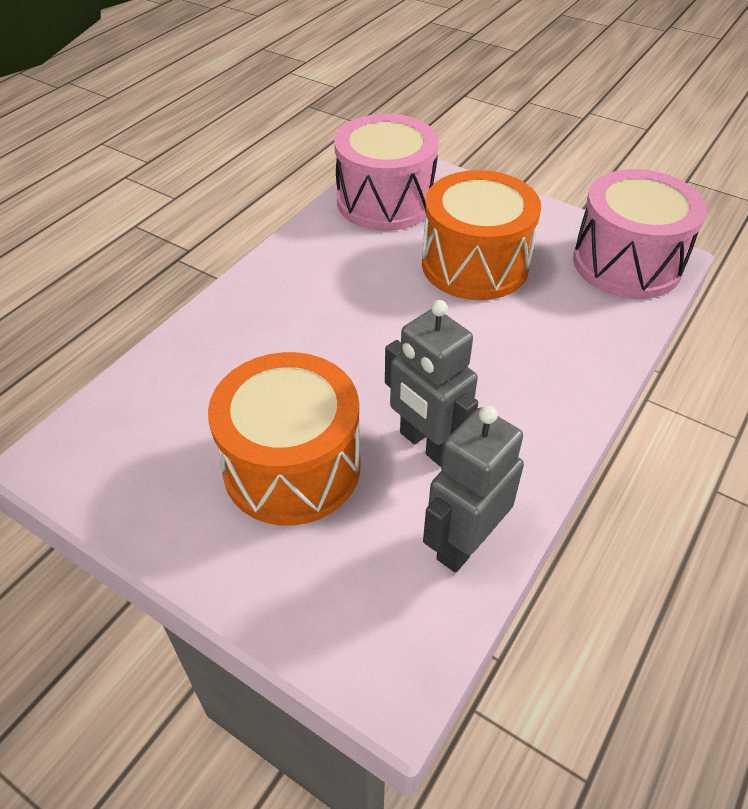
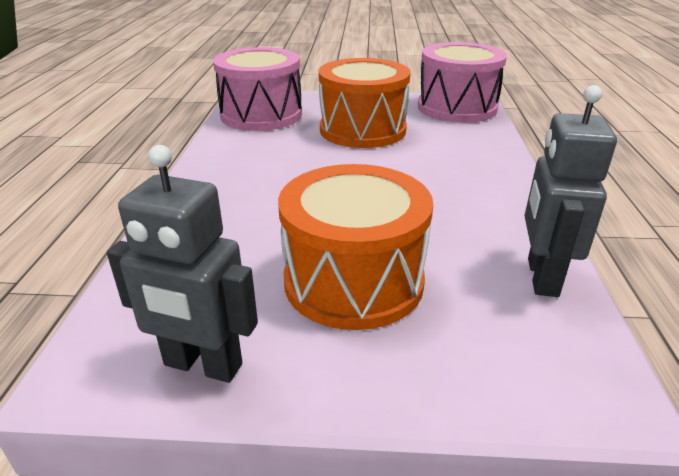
camera: 30 degrees left, 15 degrees down
grey robot [385,300,478,467] -> grey robot moved to [107,145,258,383]

